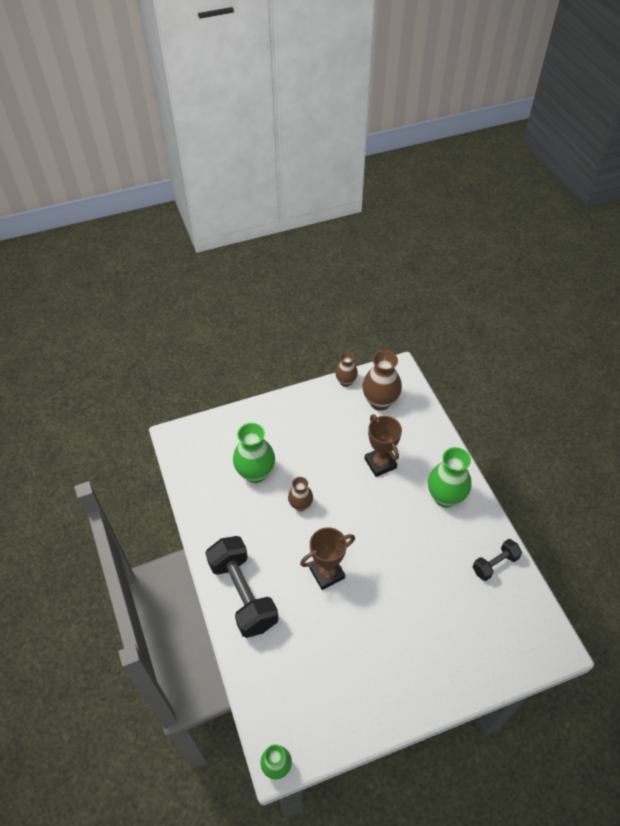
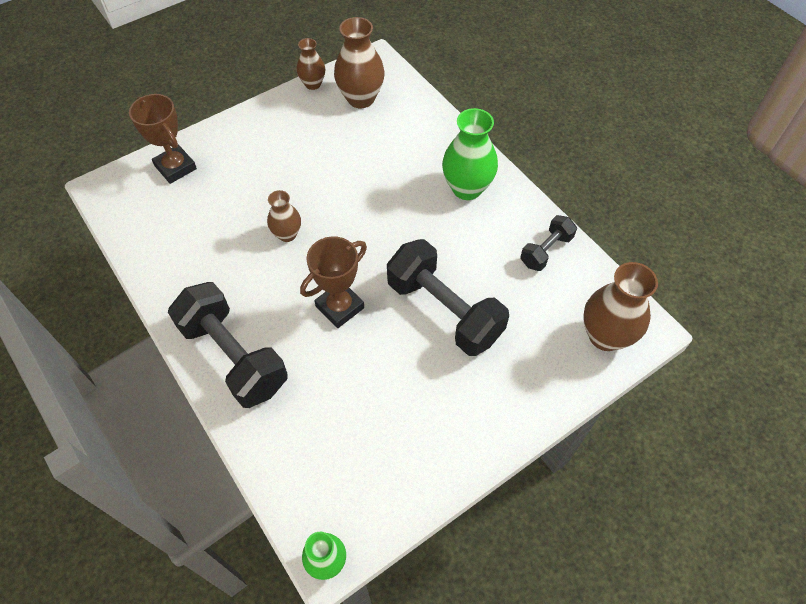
camera: 15 degrees left, 5 degrees up
green vase [233,423,275,483] -> none
brown trophy [364,414,402,477] -> brown trophy moved to [129,94,197,184]
none -> black dumbbell [387,239,509,356]
none -> brown vase [583,262,658,351]

